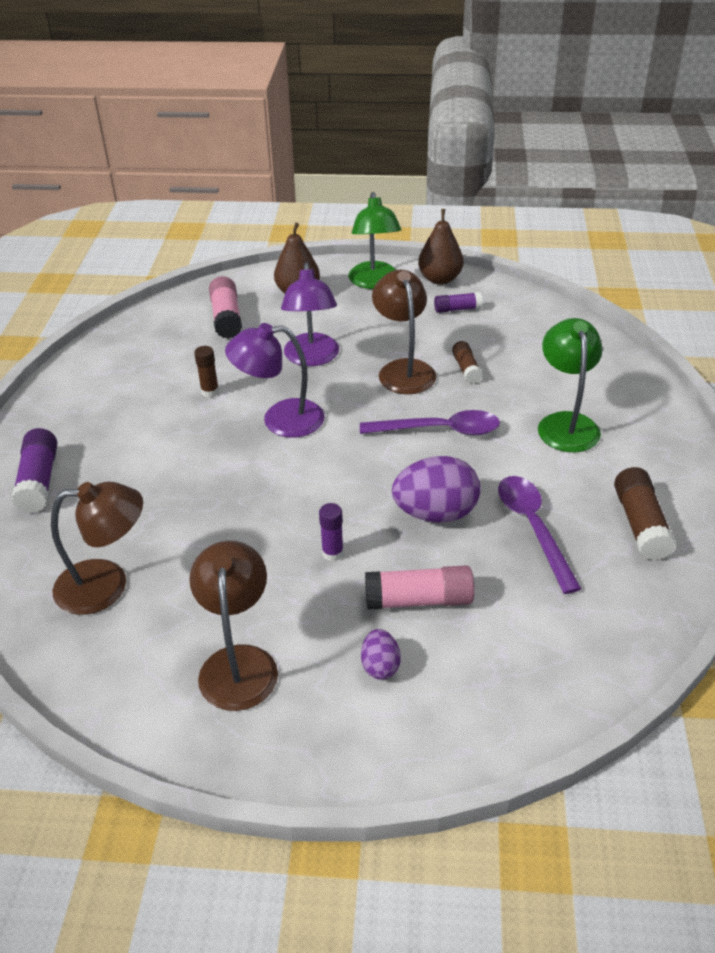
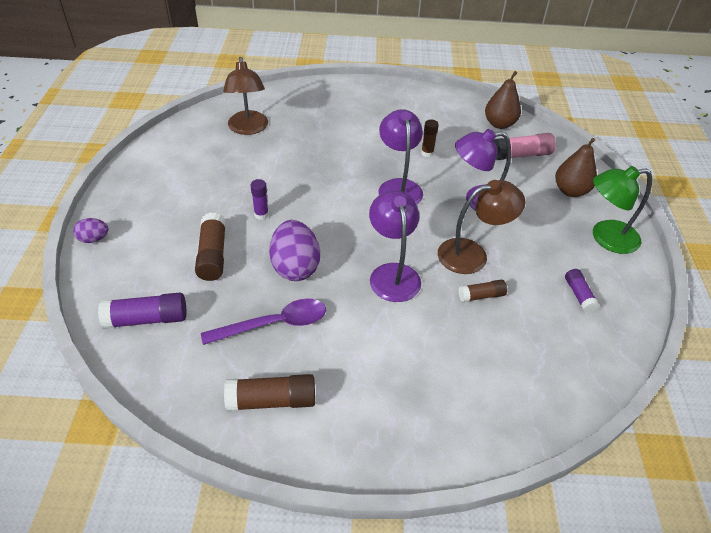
camera: 85 degrees right, 5 degrees up
purple glue stick [12,428,57,513] -> purple glue stick moved to [98,293,187,329]
brown lamp [189,541,278,711] -> none
purple spoon [360,410,500,435] -> purple lamp [369,191,421,302]
purple egg [361,629,401,680] -> purple egg moved to [73,218,109,243]
pink glue stick [365,565,474,610] -> brown glue stick [195,212,226,281]
brown pear [418,209,464,285] -> brown pear moved to [485,71,521,129]
green lamp [538,318,602,452] -> none

